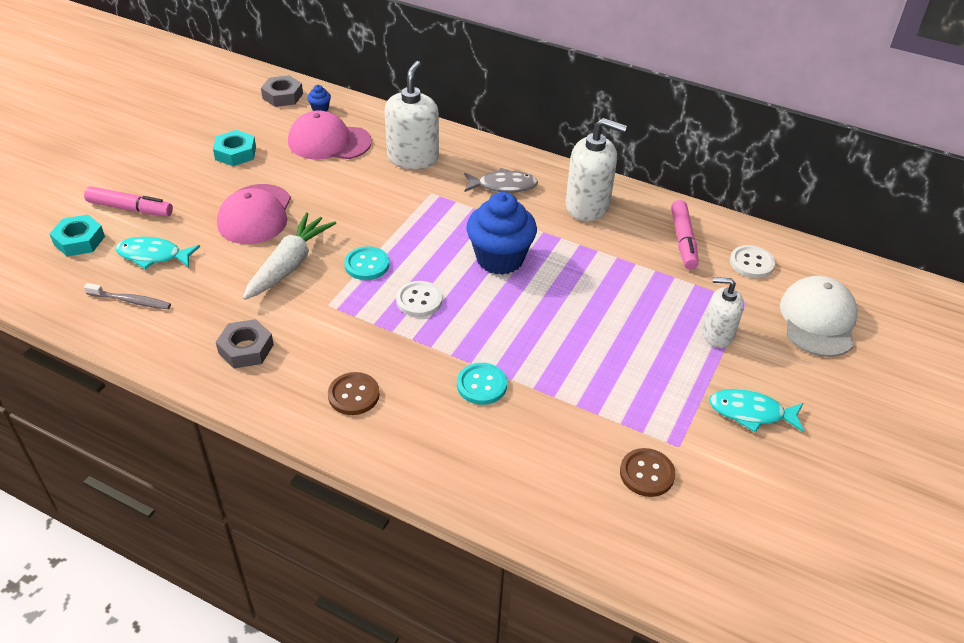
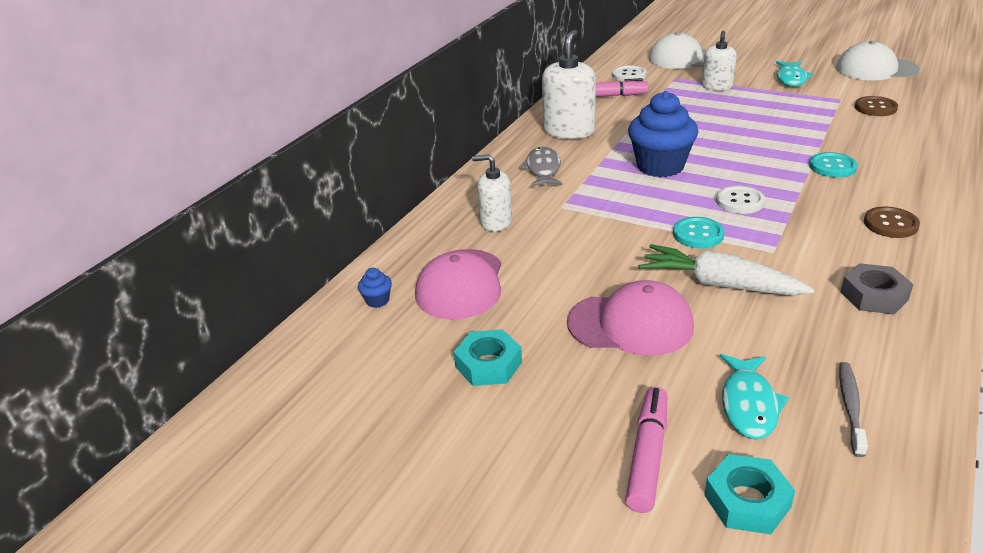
camera: 85 degrees left, 10 degrees down
grey nut [261,75,303,107] -> none
white soap dispenser [384,61,439,170] -> white soap dispenser [472,154,512,232], size x0.64
none -> white cap [836,41,920,80]

